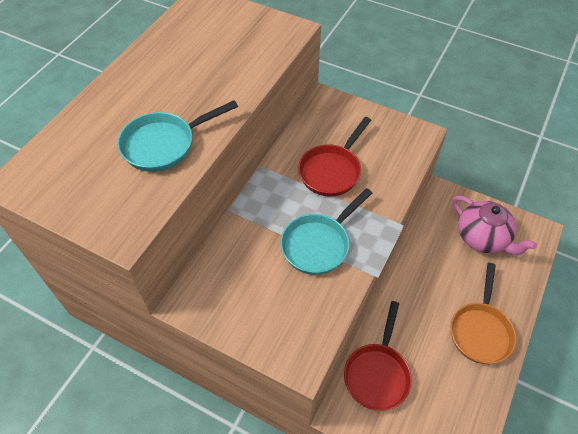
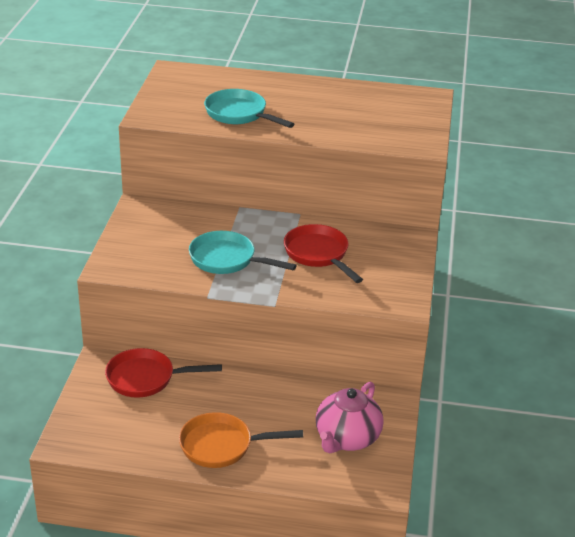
camera: 70 degrees right, 20 degrees down
red pan [298,117,371,197] -> red pan turned 45 degrees clockwise [284,224,363,283]

